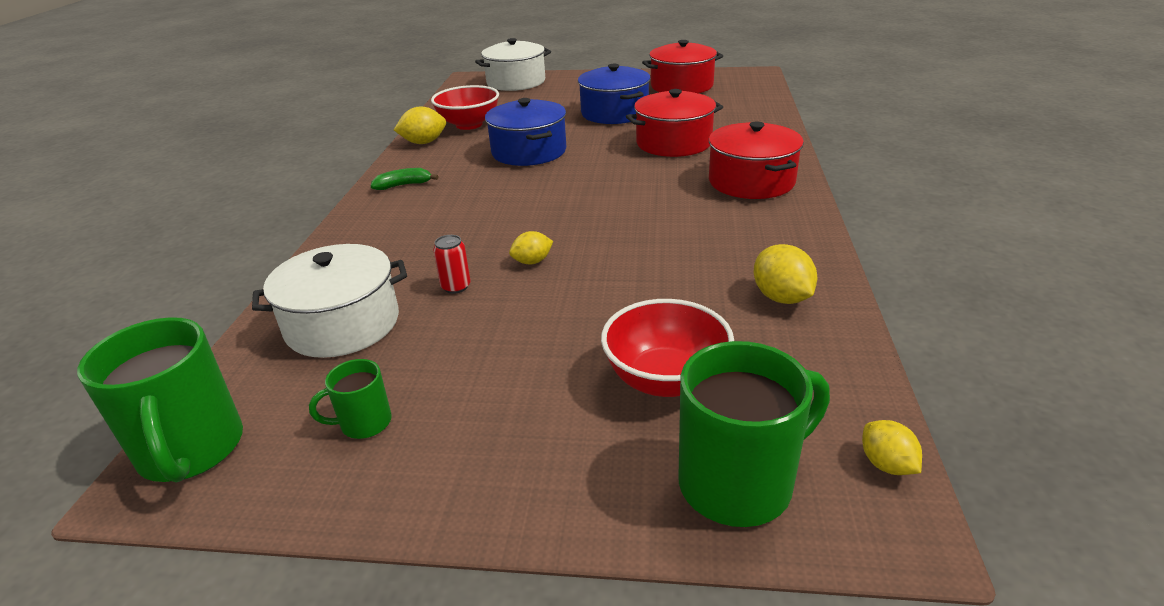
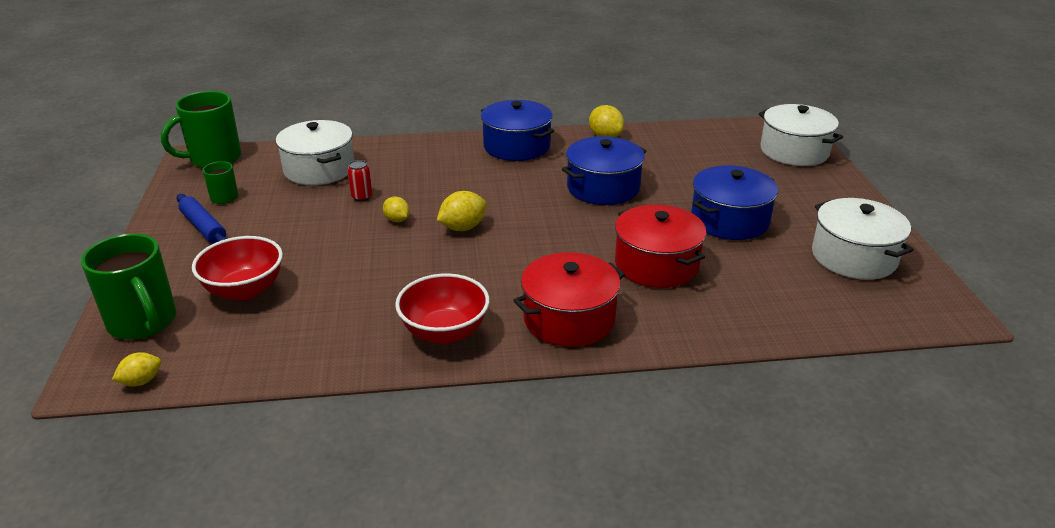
camera: 75 degrees right, 0 degrees up
green banana [371,168,439,190] -> blue pot [481,100,554,161]
red bowl [431,85,499,130] -> red bowl moved to [395,273,489,344]
red pot [642,40,723,94] -> white pot [812,198,913,280]
yellow lemon [754,244,817,304] -> yellow lemon moved to [437,191,486,231]
none -> blue rolling pin [176,194,227,244]

